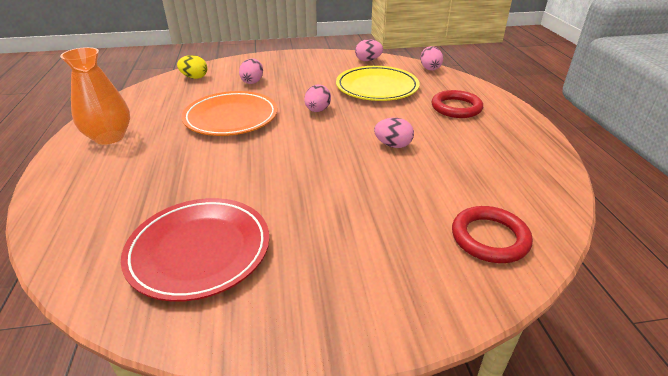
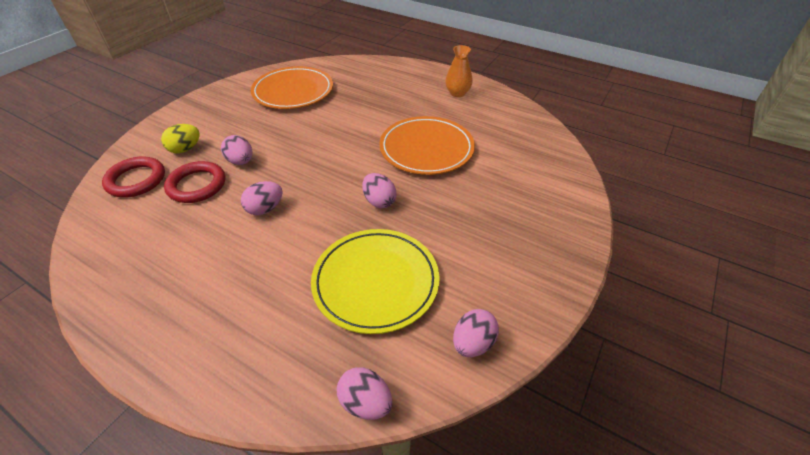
camera: 130 degrees right, 10 degrees up
orange vase [60,47,130,145] -> orange vase [445,45,473,97], size x0.66
red plate [121,198,270,302] -> orange plate [251,66,333,109]
yellow egg [177,55,207,79] -> yellow egg moved to [161,124,200,153]
pink egg [239,58,263,84] -> pink egg moved to [221,135,253,165]
red ring [432,90,483,118] -> red ring moved to [164,161,225,203]

